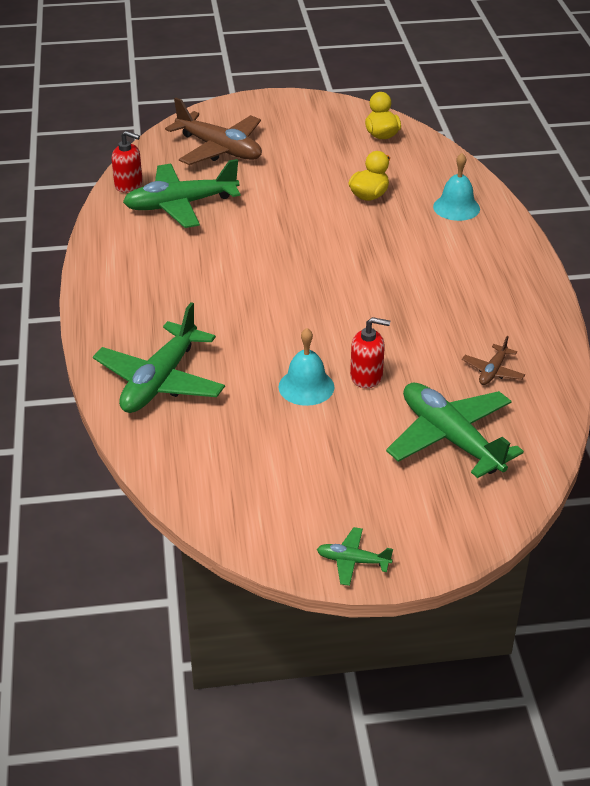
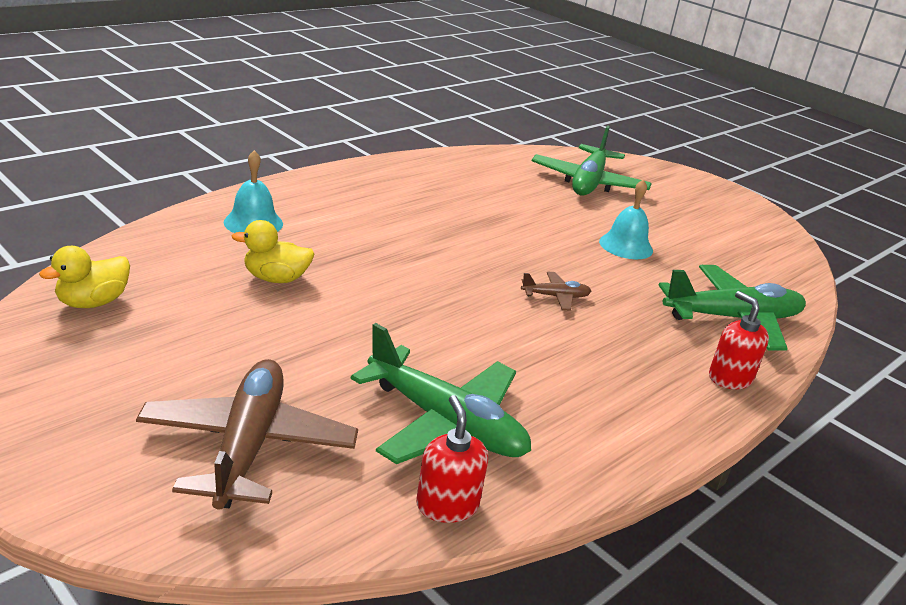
camera: 130 degrees left, 10 degrees down
green plane [317,527,393,586] -> none
red soap dispenser [350,317,390,388] -> red soap dispenser moved to [709,291,769,389]
brown plane [462,336,525,385] -> brown plane moved to [521,272,591,311]

